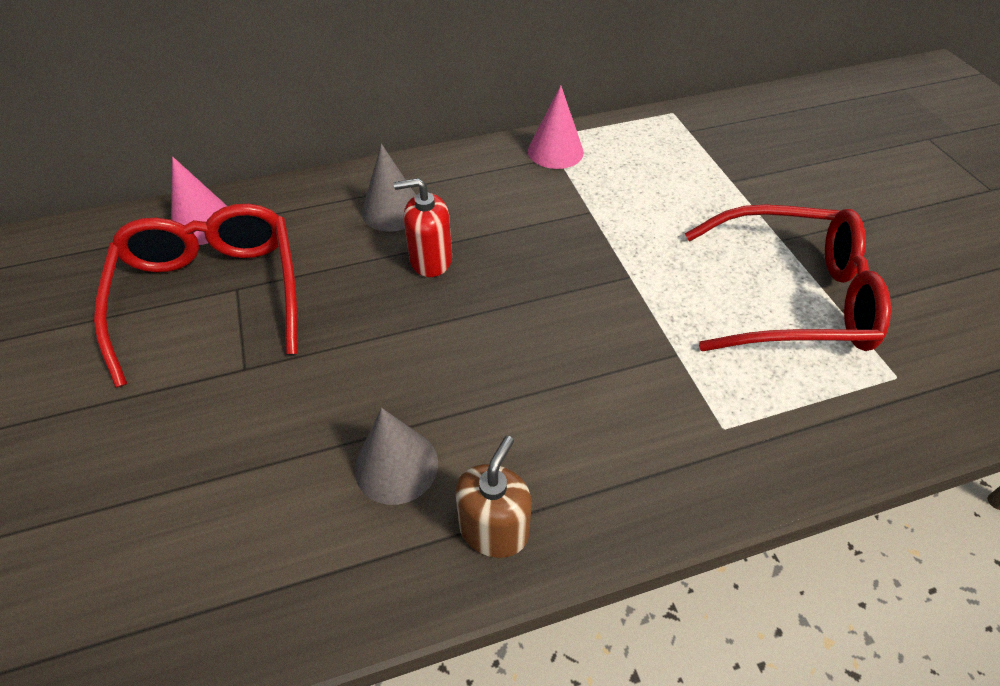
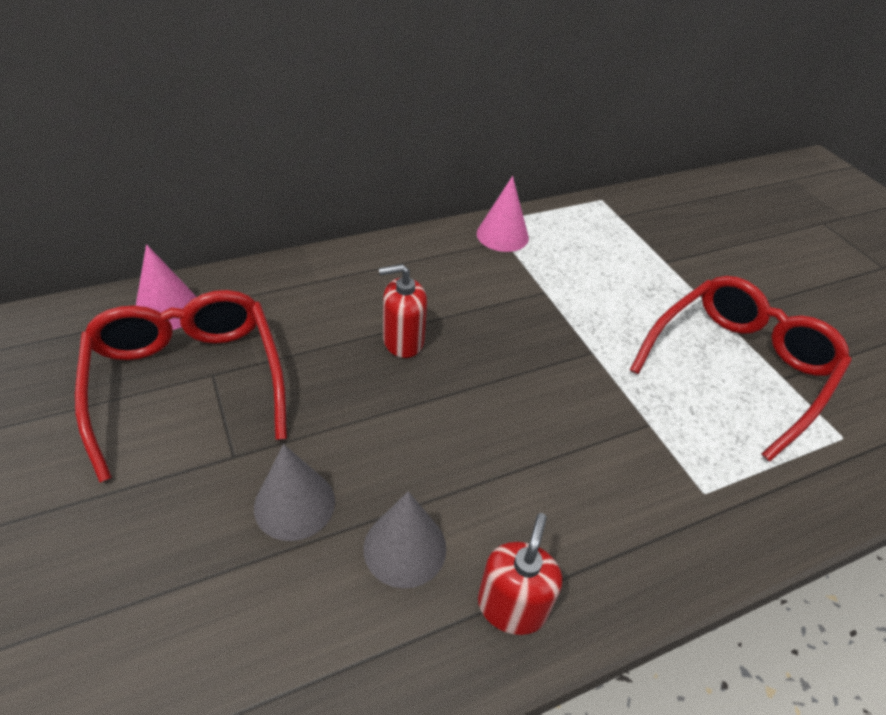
camera: 10 degrees left, 5 degrees down
grey cone [362,144,416,232] -> grey cone moved to [254,444,335,541]
brown soap dispenser [455,436,532,558] -> red soap dispenser [478,513,562,635]
red glasses [685,205,891,351] -> red glasses turned 45 degrees counterclockwise [630,276,852,461]

